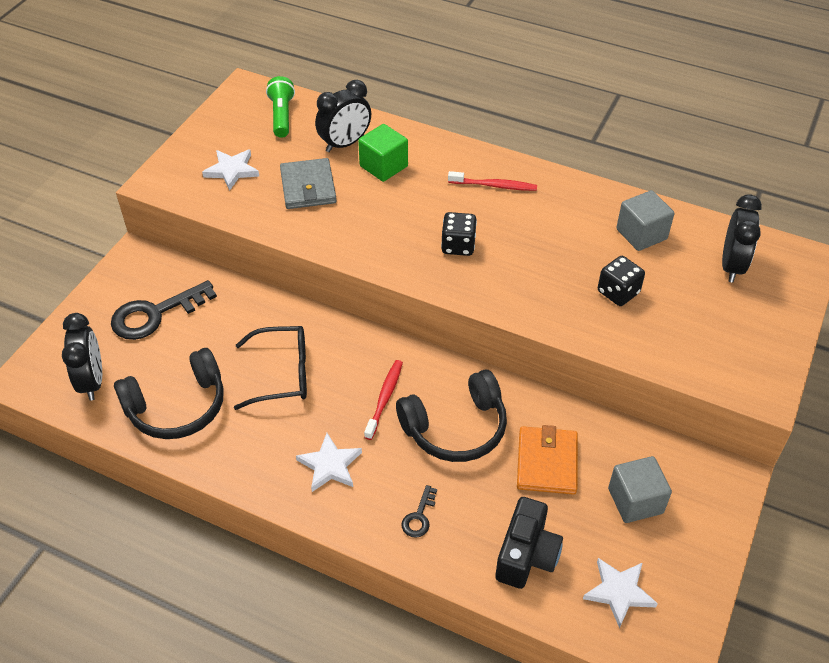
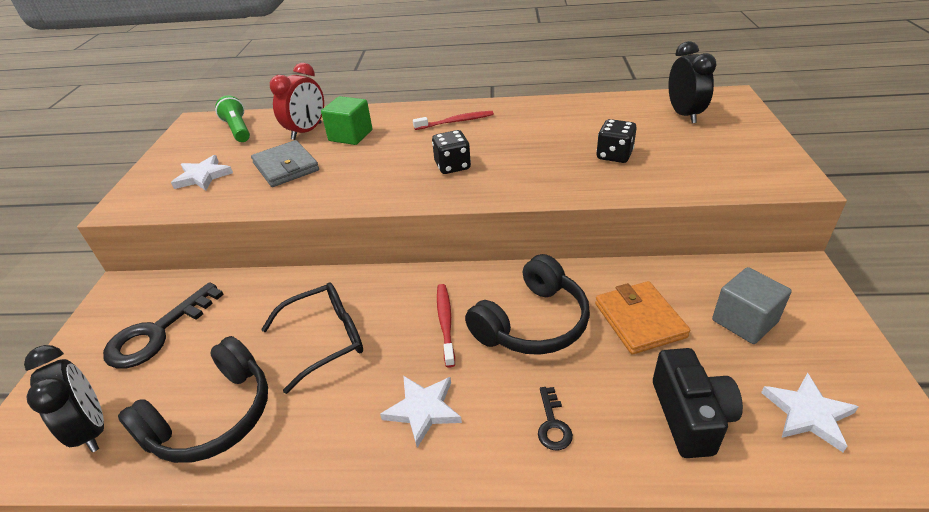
camera: 20 degrees left, 10 degrees down
black clock [315,80,371,152] -> red clock [270,63,324,140]
grey cube [616,190,675,251] -> none

